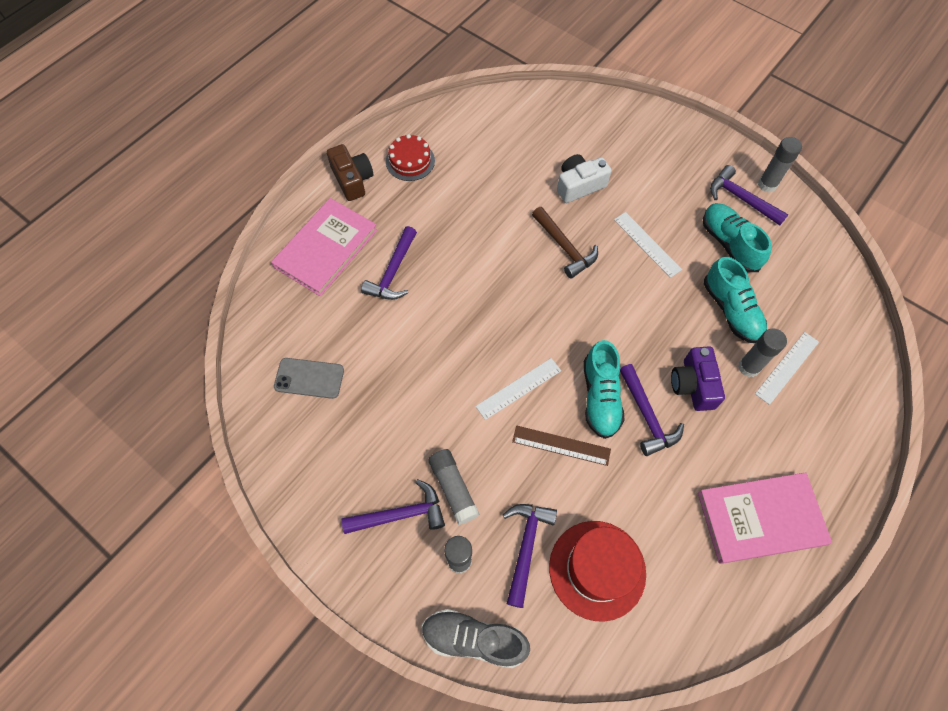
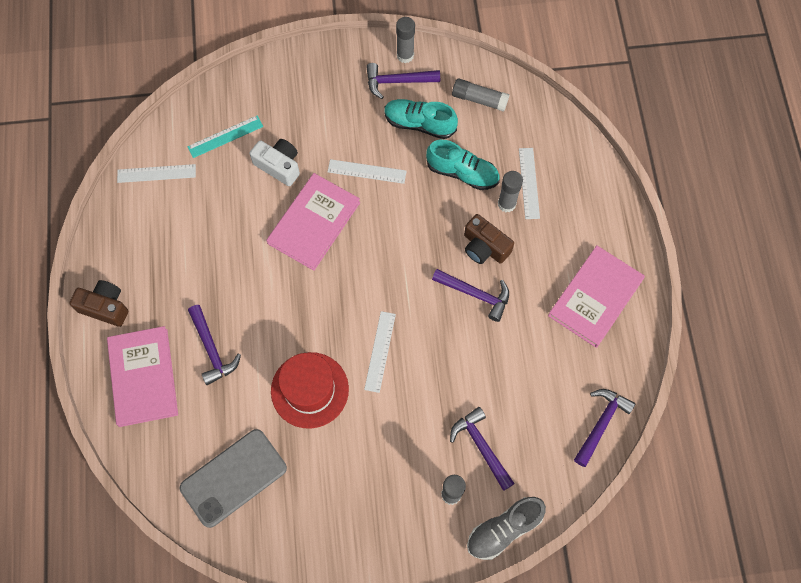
camera: 45 degrees left, 5 degrees up
grey phone [274,358,344,399] -> grey phone [180,429,287,528], size x1.62
purple hammer [342,479,445,534] -> purple hammer moved to [574,389,636,467]
red cake [386,134,435,181] -> none
grey glue stick [428,449,480,525] -> grey glue stick moved to [452,78,509,112]
brown ruler [512,425,611,466] -> none
brown hammer [532,207,598,279] -> pink book [266,173,360,271]
red hat [549,521,646,622] -> red hat moved to [271,352,349,428]
white camera [557,154,612,203] -> white camera turned 105 degrees clockwise [250,139,300,186]
turquoise shoe [584,340,625,439] -> none
purple camera [671,346,725,411] -> brown camera [464,214,514,264]
none -> white ruler [117,164,196,183]
none -> turquoise ruler [187,115,263,158]

